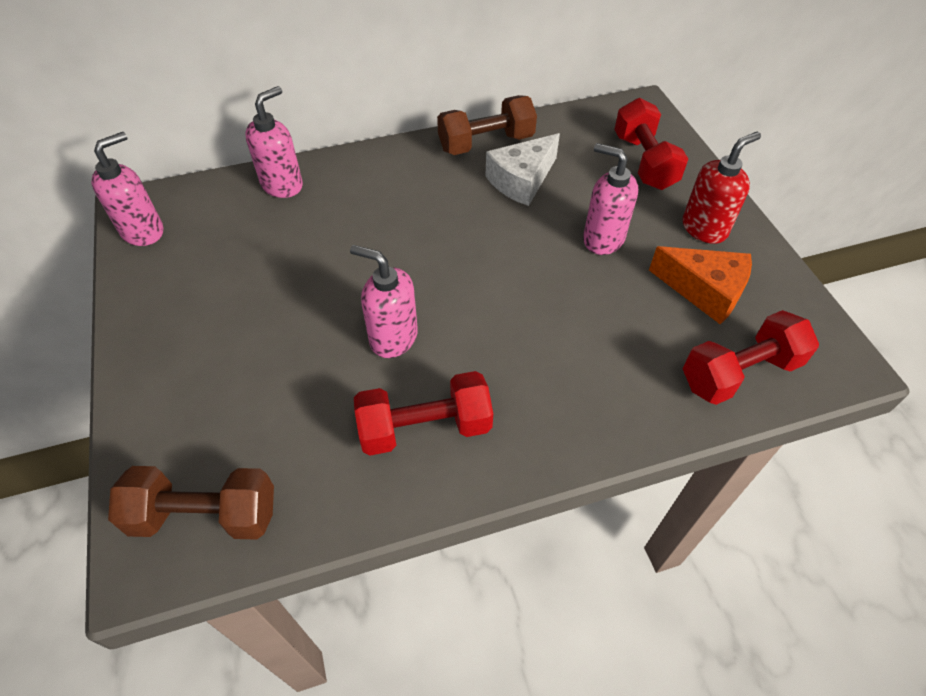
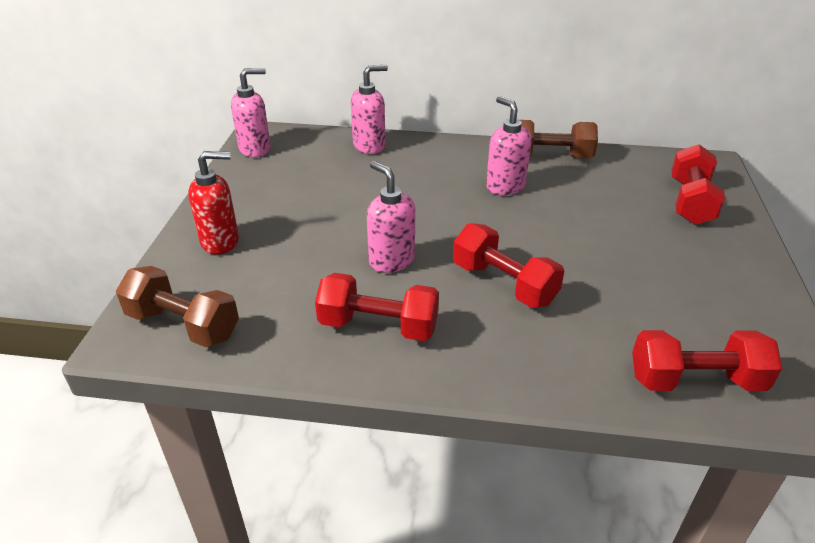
camera: 25 degrees right, 15 degrees down
white cheese [485,133,560,206] -> none
pink soap dispenser [583,143,638,255] -> pink soap dispenser moved to [486,96,531,195]
orange cheese [649,246,752,324] -> none
red soap dispenser [682,132,761,244] -> red soap dispenser moved to [188,151,239,254]
none -> red dumbbell [453,223,564,308]

